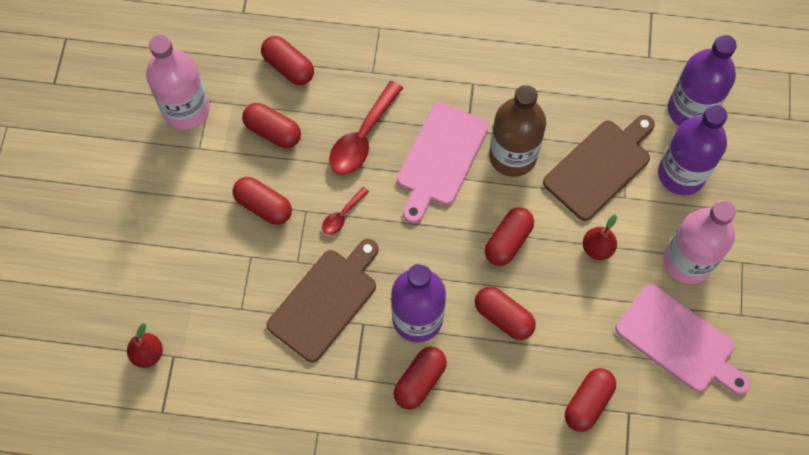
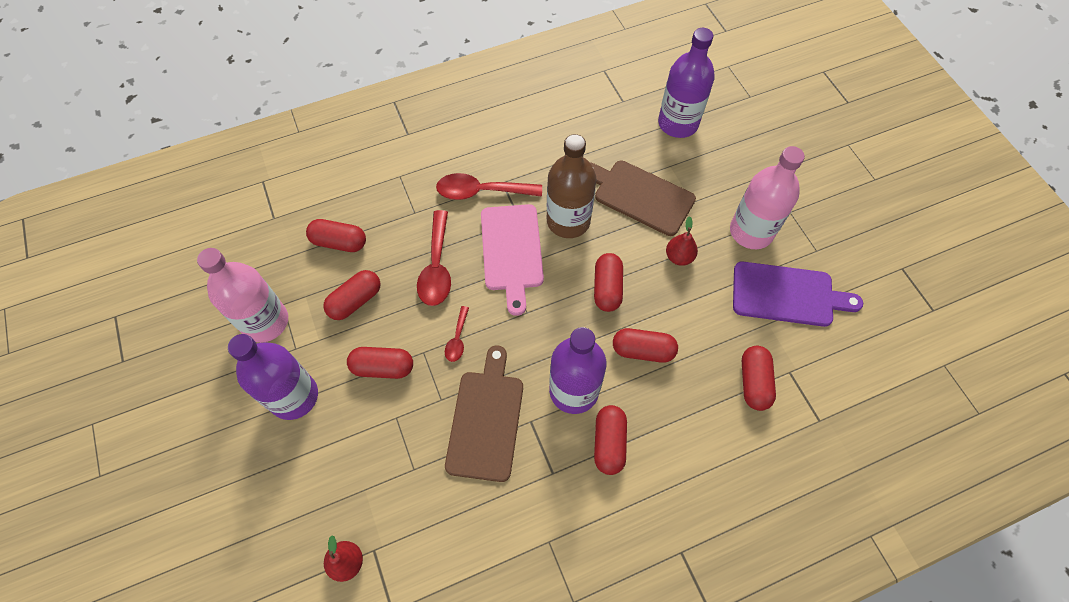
camera: 30 degrees left, 5 degrees down
red capsule [242,103,301,148] -> red capsule turned 45 degrees counterclockwise [323,270,381,320]
brown cutting board [543,115,655,221] -> brown cutting board turned 75 degrees counterclockwise [590,161,696,236]
pink cutting board [616,284,750,395] -> purple cutting board [733,262,863,327]
purple bottle [658,105,727,195] -> purple bottle moved to [228,334,318,420]
none -> red spoon [436,173,542,200]

